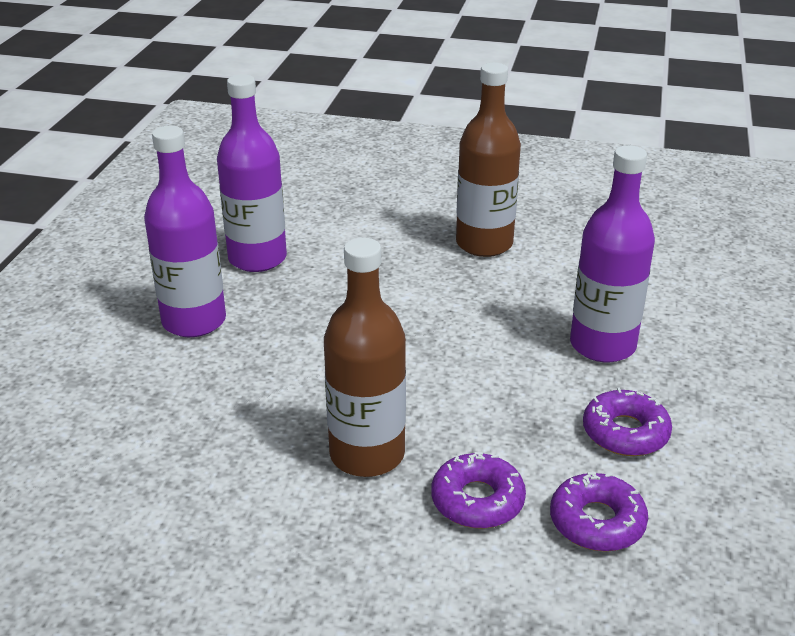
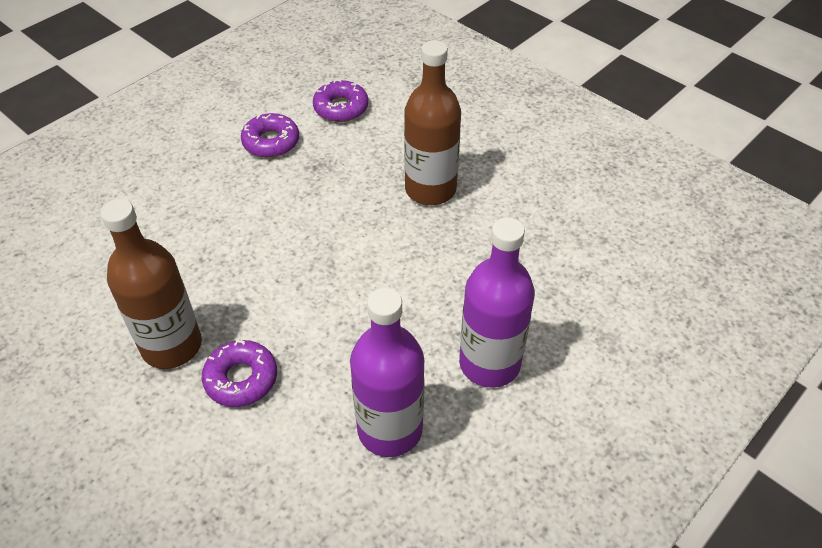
camera: 150 degrees left, 15 degrees up
purple donut [431,452,526,528] -> purple donut moved to [202,340,277,407]
purple bottle [570,145,655,362] -> none

